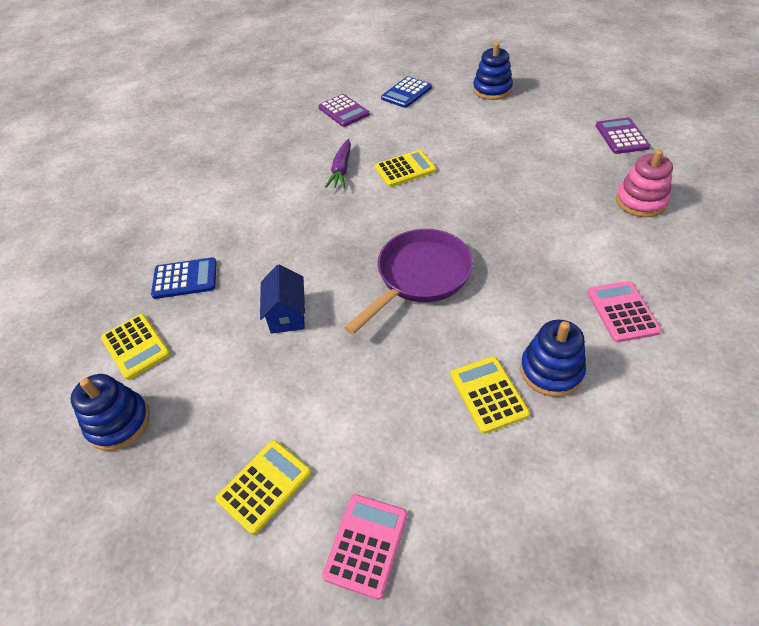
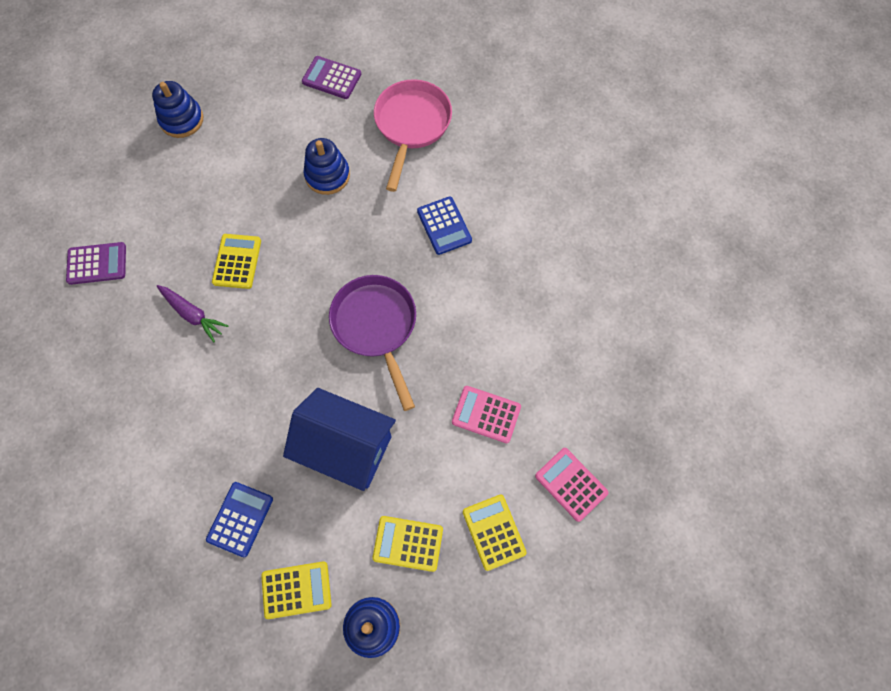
camera: 65 degrees left, 20 degrees up
blue house [260,265,305,334] -> blue house [283,388,396,491], size x1.83
blue calculator [381,76,432,108] -> blue calculator moved to [417,196,472,255]
yellow calculator [450,356,530,434] -> yellow calculator moved to [372,516,443,572]
blue stacking toy [520,320,586,397] -> blue stacking toy moved to [304,138,350,195]
pink calculator [587,281,662,342] -> pink calculator moved to [452,386,521,443]
pink stacking toy [616,149,673,217] -> pink pan [374,79,452,192]

